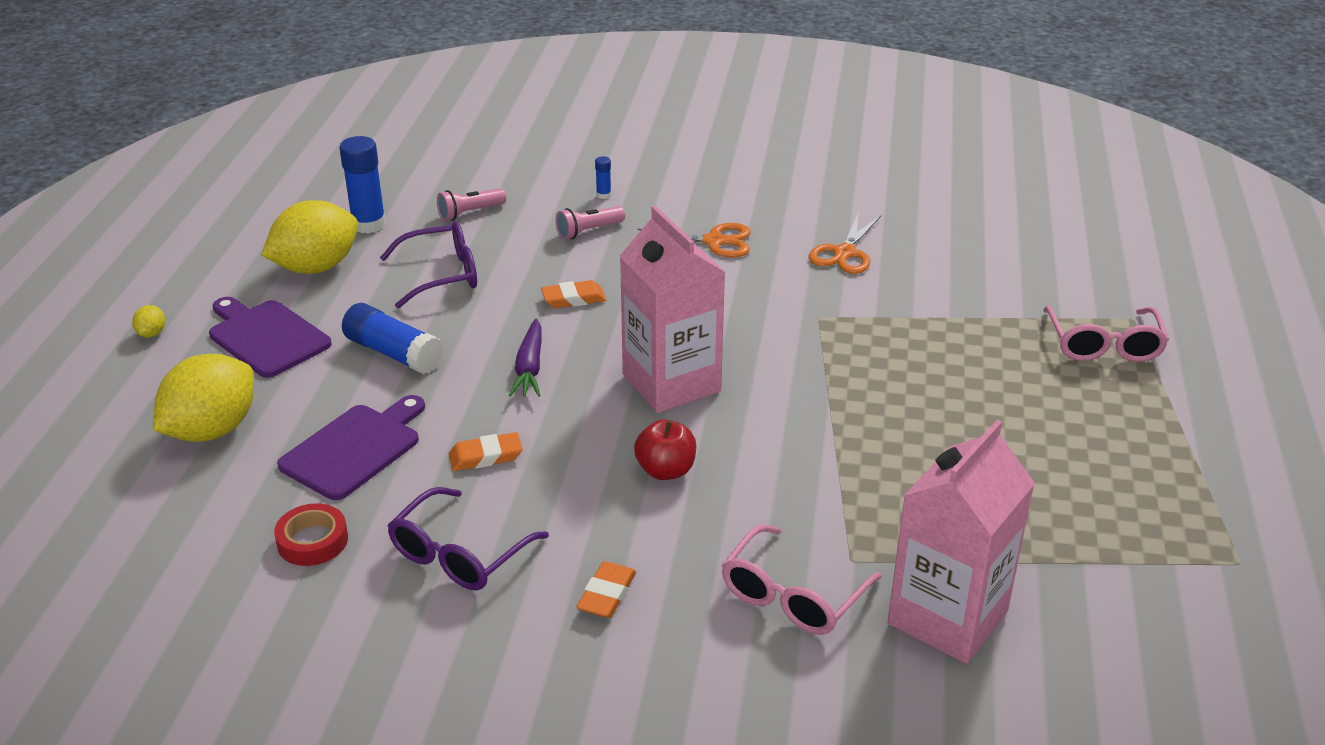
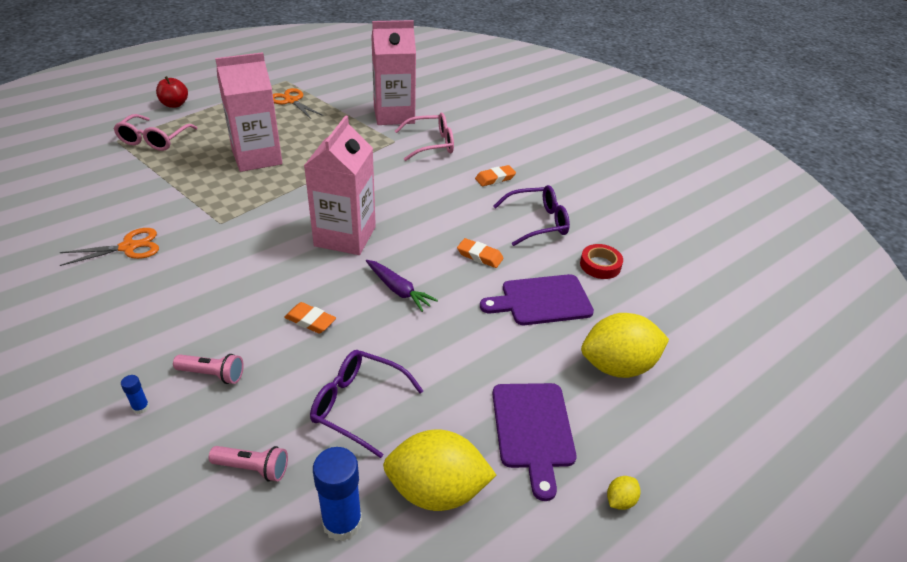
camera: 140 degrees left, 5 degrees up
blue glue stick [342,303,443,374] -> none
purple carrot [509,319,542,397] -> purple carrot turned 90 degrees clockwise [366,260,438,312]
red apple [634,419,696,480] -> red apple moved to [156,76,188,108]
orange scissors [638,223,751,258] -> orange scissors moved to [273,88,323,119]
pink glasses [1043,305,1169,362] -> pink glasses turned 150 degrees clockwise [114,114,198,151]
none -> pink carton [215,52,282,172]

